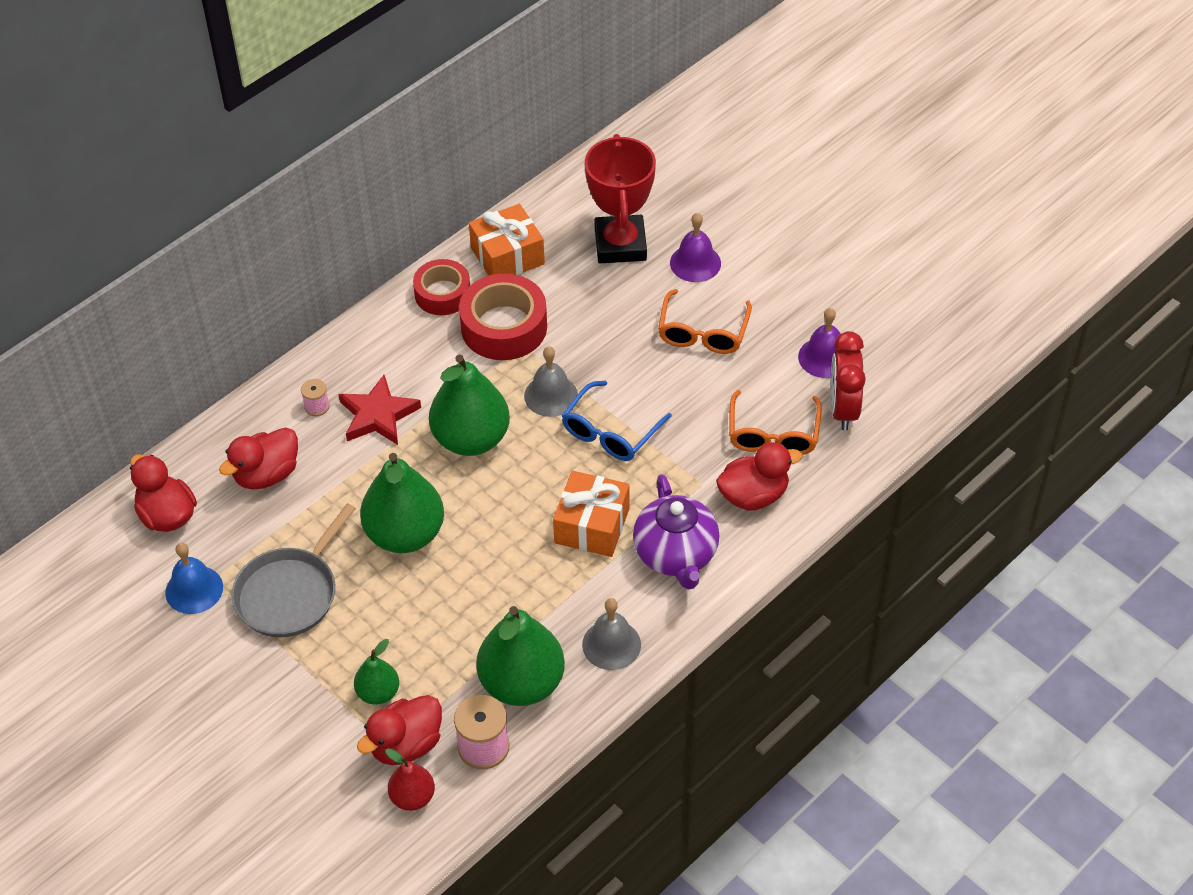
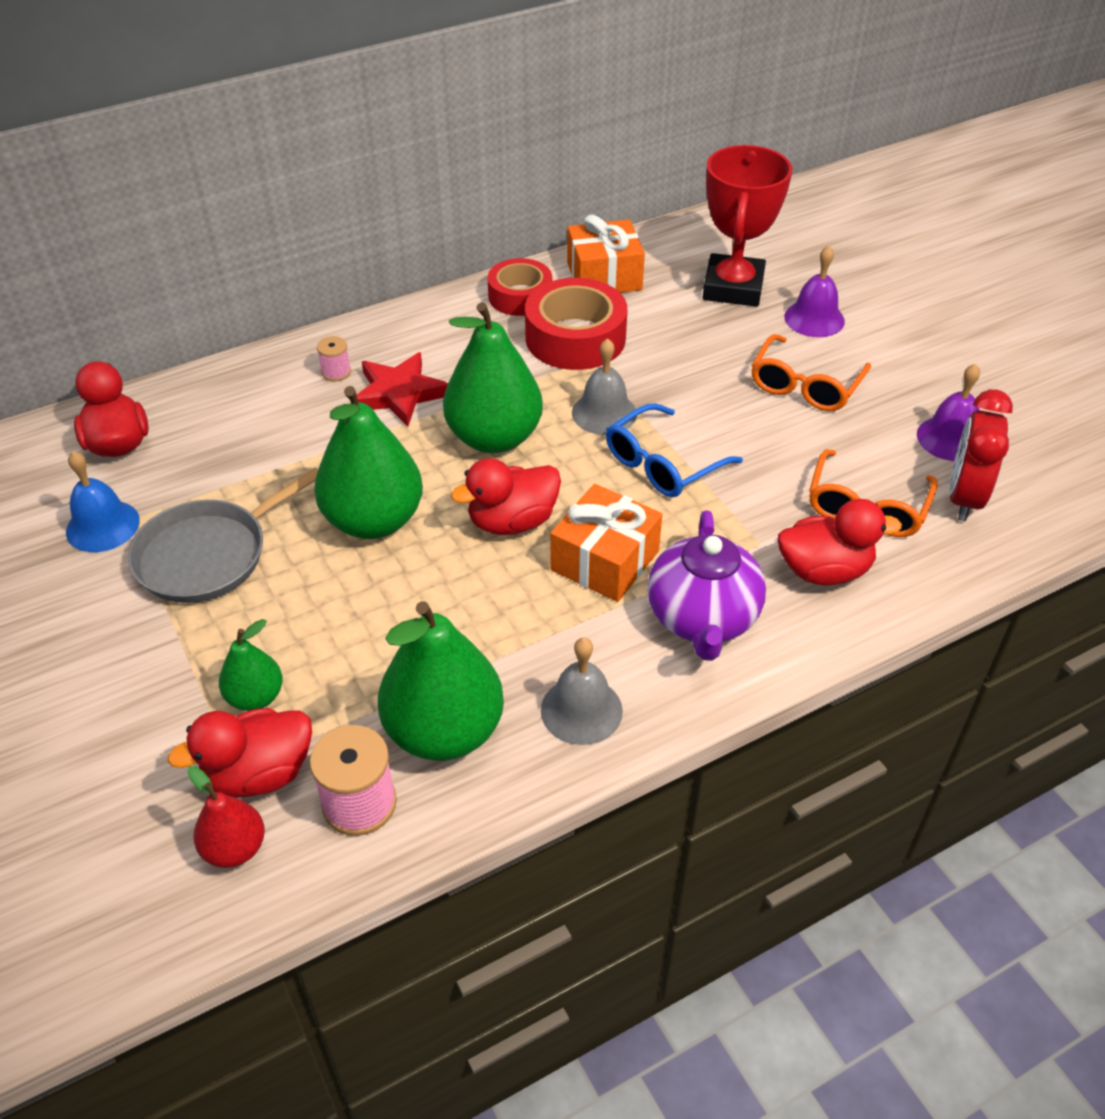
camera: 15 degrees right, 5 degrees down
red duck [219,427,298,489] -> red duck moved to [451,458,561,535]

